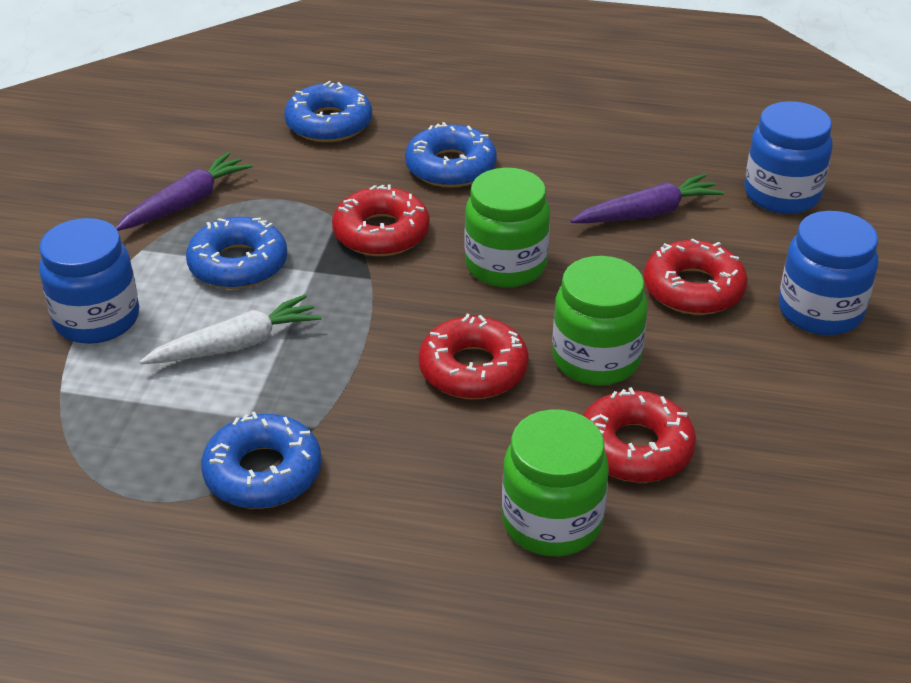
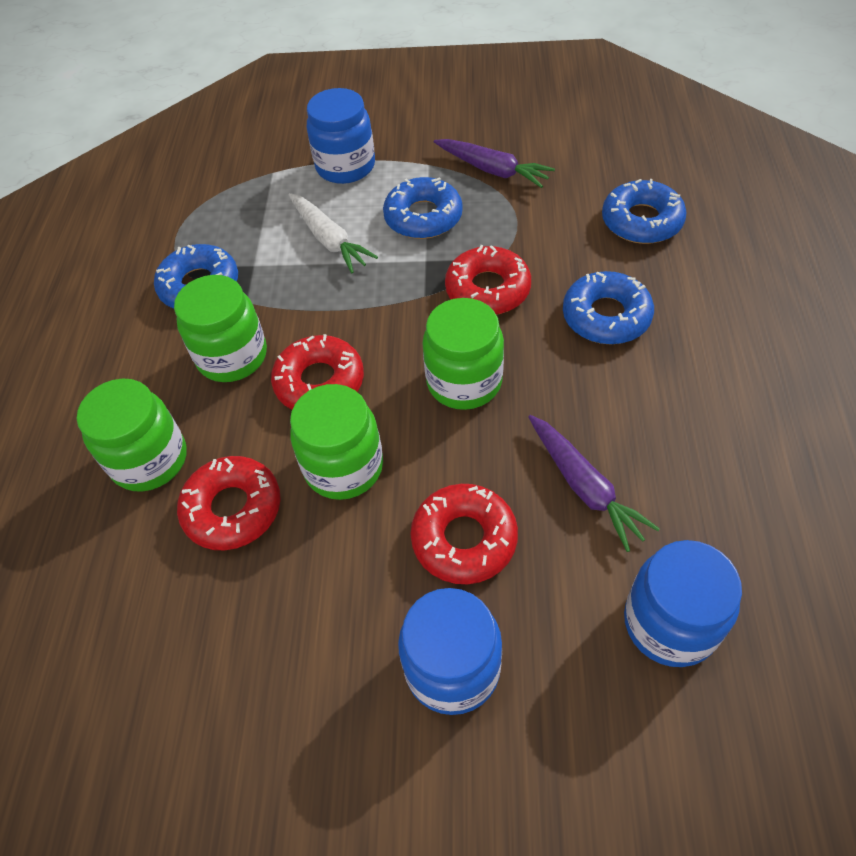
camera: 85 degrees right, 15 degrees up
none -> green jar [174,275,267,382]

